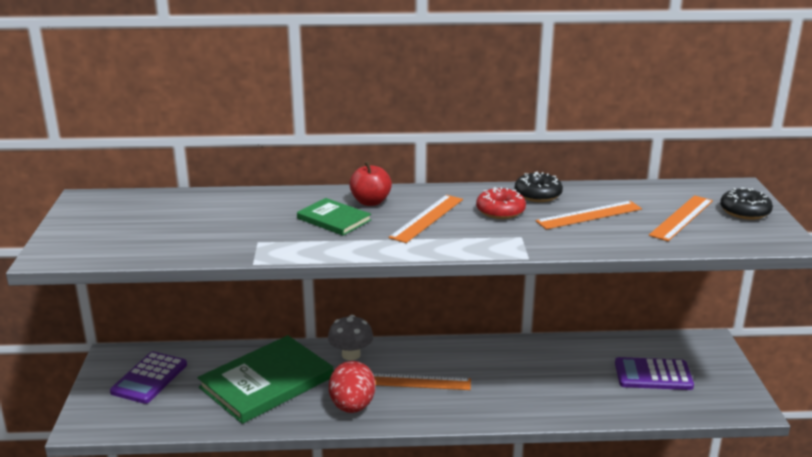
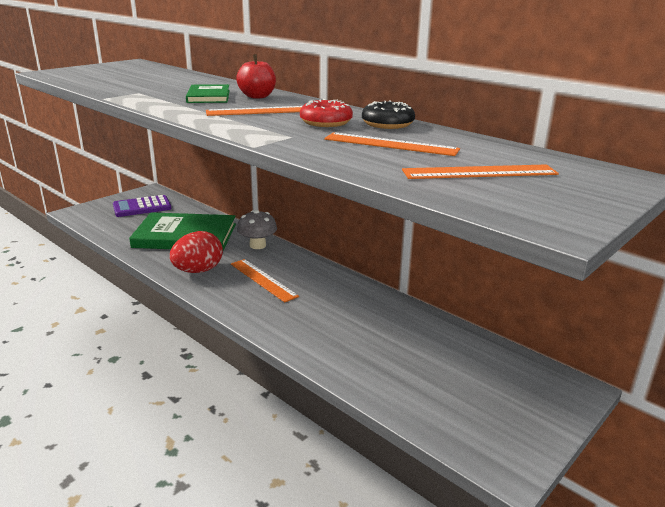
camera: 45 degrees right, 0 degrees up
purple calculator [615,357,694,390] -> none
black donut [720,188,773,220] -> none

